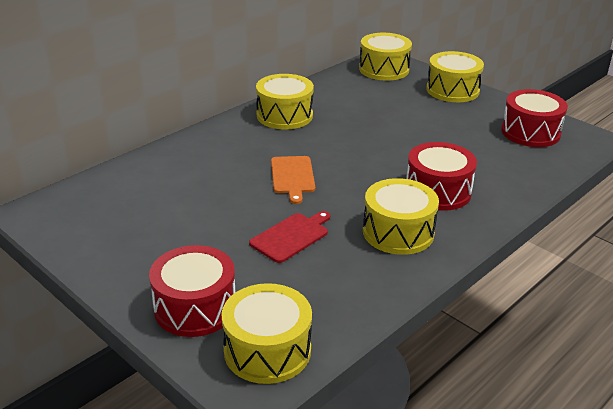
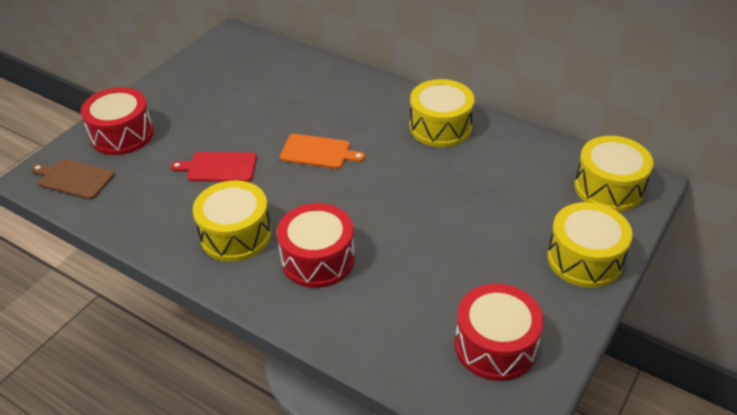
camera: 80 degrees right, 10 degrees up
yellow drum [221,283,312,384] -> brown cutting board [31,159,115,200]
red cutting board [249,211,330,263] -> red cutting board turned 150 degrees clockwise [170,152,257,182]
orange cutting board [271,156,315,204] -> orange cutting board turned 150 degrees counterclockwise [280,134,365,169]

